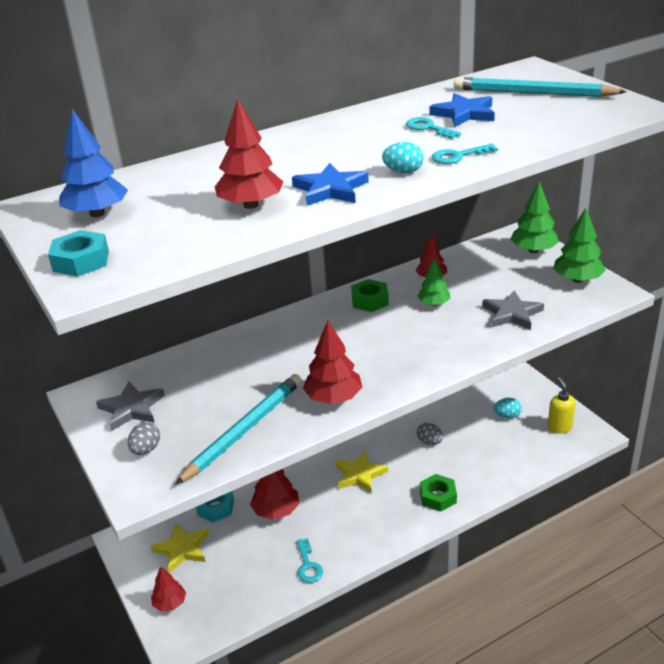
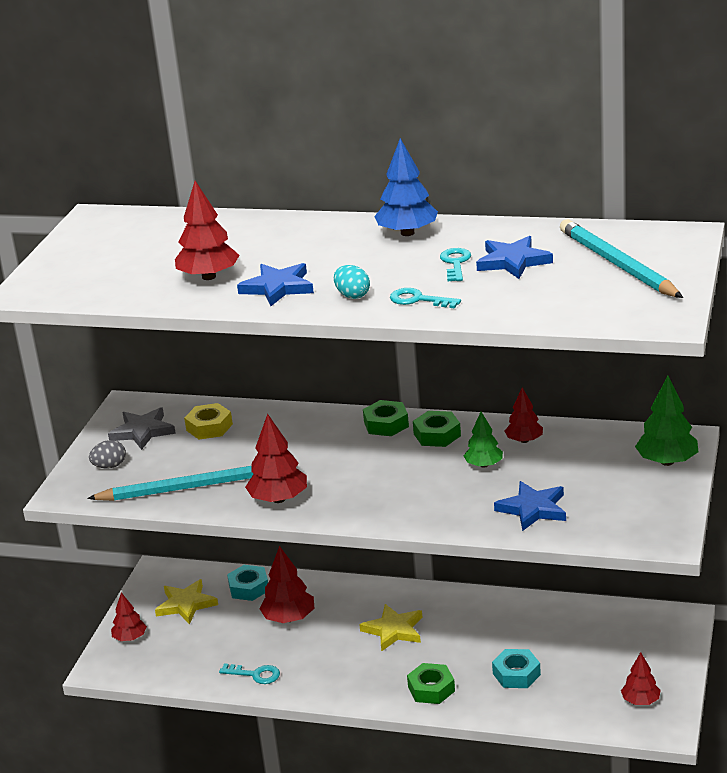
camera: 45 degrees right, 5 degrees down
turquoise nut [48,230,109,277] -> turquoise nut moved to [492,649,541,688]
blue tree [59,109,128,217] -> blue tree moved to [374,138,438,236]
turquoise key [297,538,323,583] -> turquoise key turned 105 degrees counterclockwise [219,663,280,684]
grey egg [417,423,443,445] -> none
grey star [482,291,544,330] -> blue star [494,481,566,531]
turquoise egg [494,398,522,418] -> none
yellow soap dispenser [548,377,576,434] -> red tree [621,652,660,705]
green tree [553,208,606,283] -> none
none -> yellow nut [184,403,233,439]
none -> green nut [363,400,409,436]

